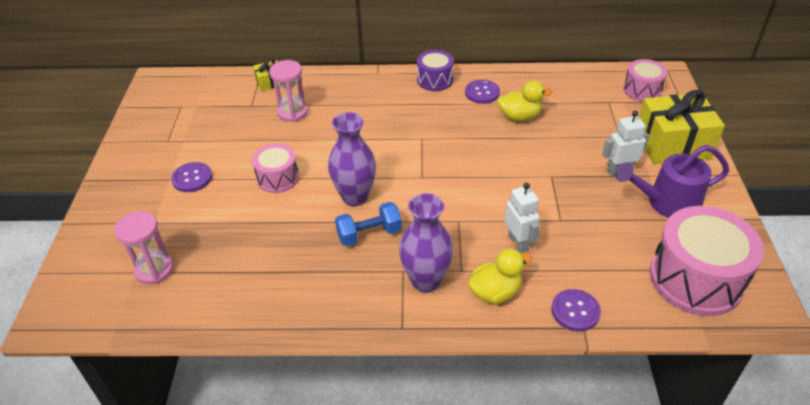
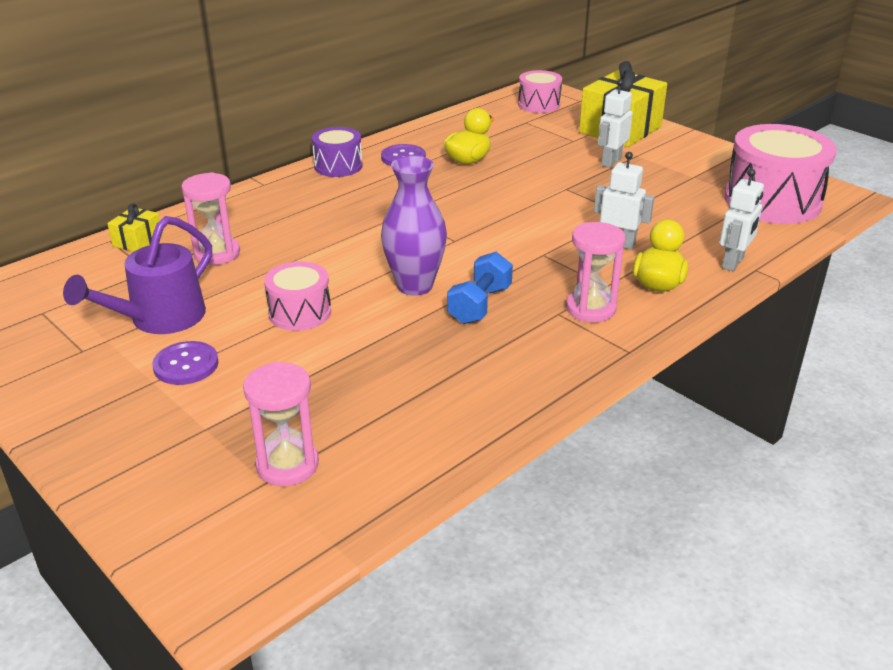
camera: 45 degrees left, 10 degrees down
purple vase [399,193,453,293] -> pink hourglass [566,222,625,322]
purple button [551,289,601,331] -> white robot [720,169,764,271]
purple watering can [615,145,729,218] -> purple watering can moved to [63,216,212,334]

